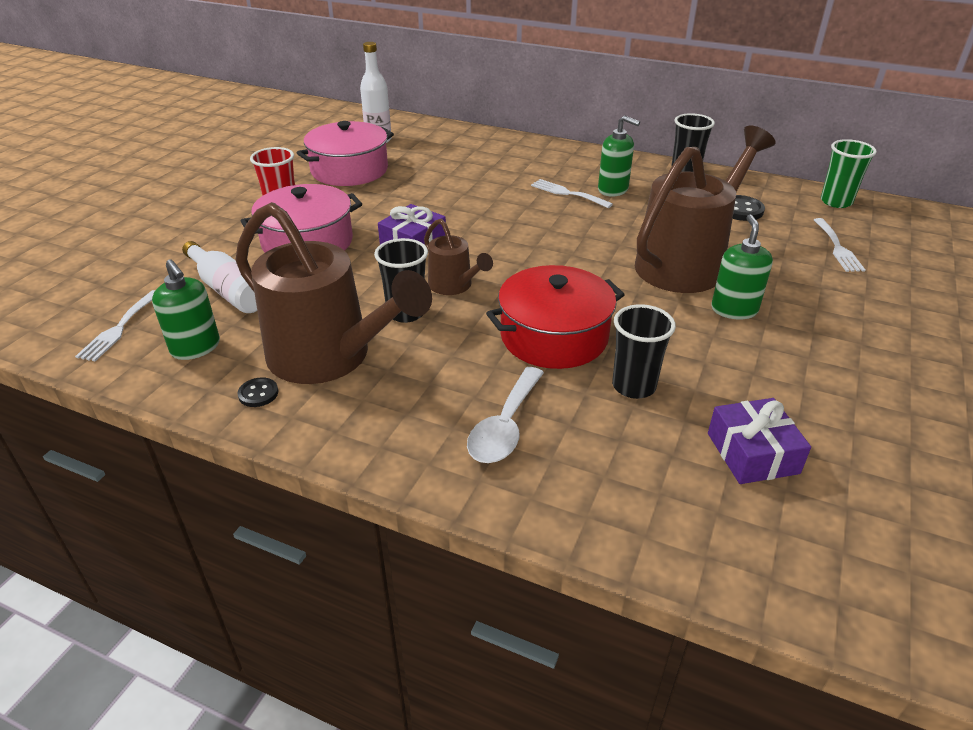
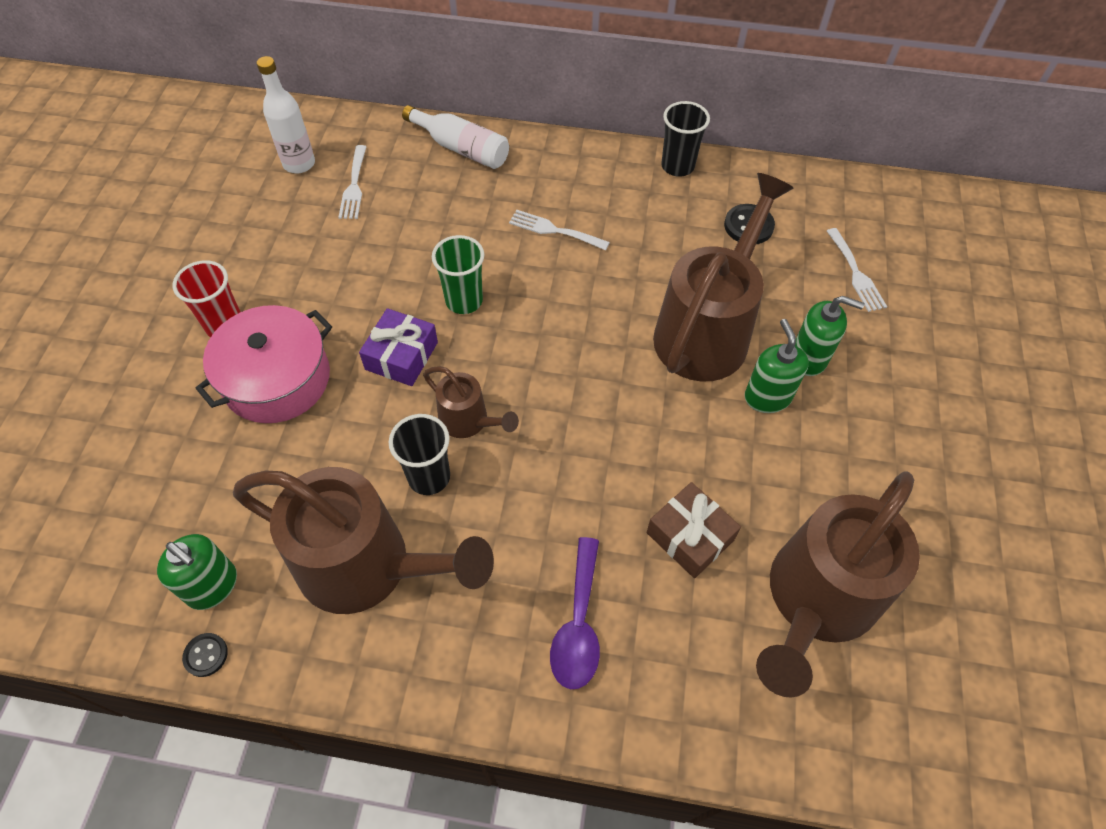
camera: 15 degrees left, 20 degrees up
white fork [75,290,155,361] -> white fork moved to [338,145,367,219]
white bottle [182,241,257,313] -> white bottle moved to [402,105,509,169]
black button [237,377,278,407] -> black button moved to [182,633,228,677]
pink pot [296,121,394,186] -> none
white spoon [467,367,544,463] -> purple spoon [550,537,600,689]
red pot [486,265,625,369] -> none
green soap dispenser [598,115,640,197] -> green soap dispenser moved to [795,296,864,376]
black cup [612,304,676,399] -> brown gift [647,482,741,578]
purple gift [708,398,811,484] -> brown watering can [756,471,920,698]
green cup [821,139,877,208] -> green cup moved to [432,235,484,314]

